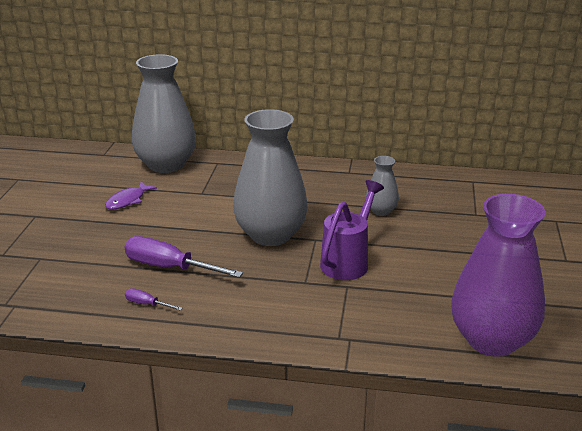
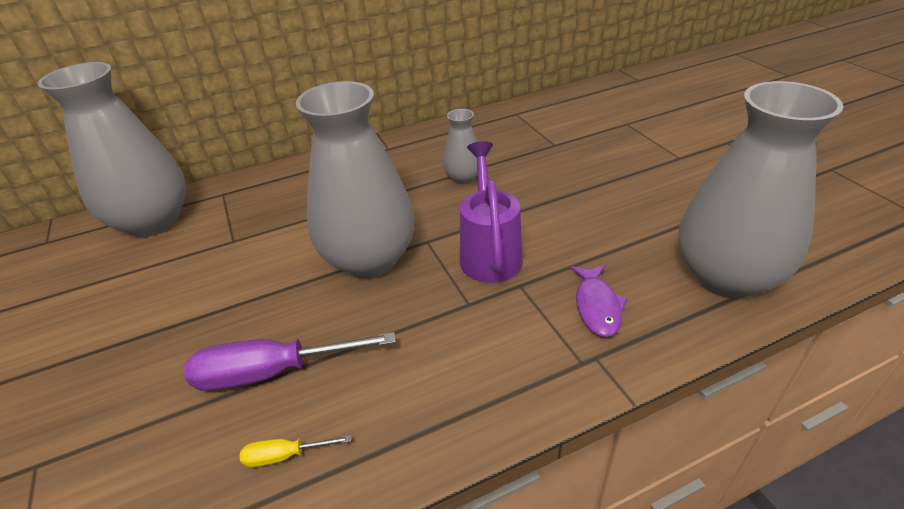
camera: 30 degrees left, 10 degrees up
purple fish [105,182,157,210] -> purple fish moved to [570,265,628,337]
purple screwdriver [125,288,183,311] -> yellow screwdriver [240,435,351,467]
purple vase [451,194,546,357] -> grey vase [679,81,843,299]

